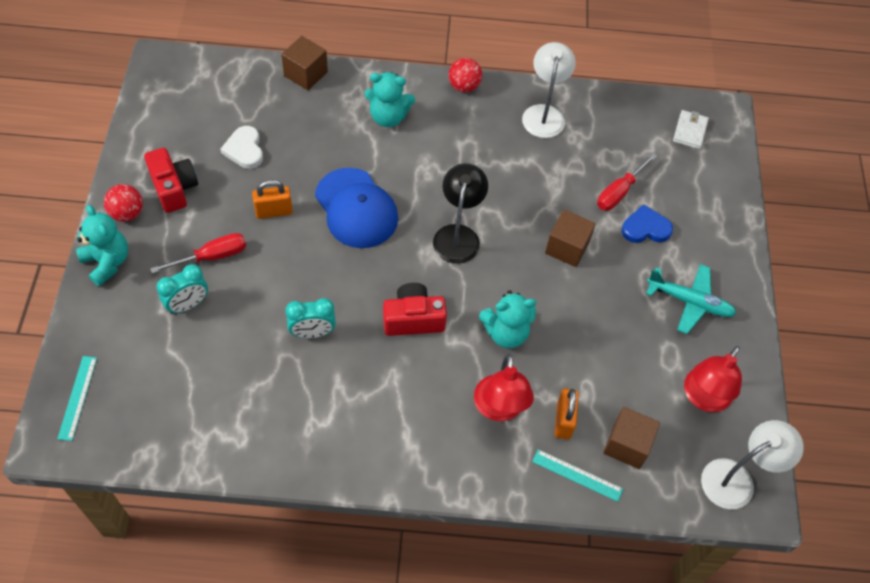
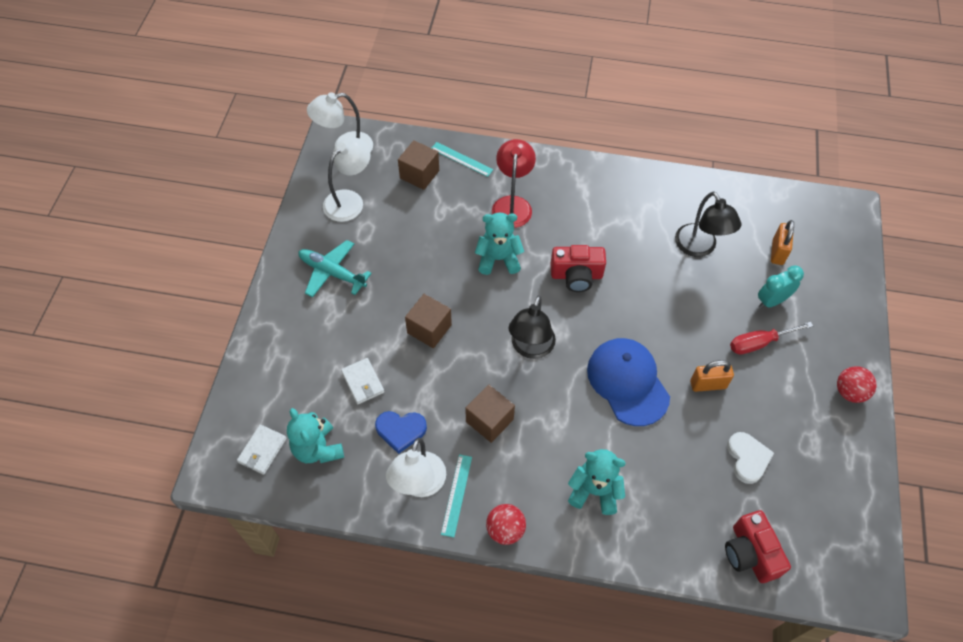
camera: 170 degrees left, 0 degrees up
turquoise ruler [57,356,97,441] -> turquoise ruler moved to [441,454,472,537]
turquoise teddy bear [76,205,128,286] -> turquoise teddy bear moved to [287,408,344,463]
red camera [144,148,198,213] -> red camera moved to [725,510,791,583]
brown cube [281,36,328,90] -> brown cube moved to [466,384,515,443]
turquoise clock [285,298,336,338] -> none
orange padlock [555,389,579,439] -> orange padlock moved to [771,220,794,265]
red screwdriver [597,153,657,210] -> white wallet [341,358,384,404]
blue heart [622,204,673,243] -> blue heart moved to [375,411,427,454]
red lamp [684,346,742,412] -> white lamp [323,138,371,222]
none -> black lamp [675,192,741,257]

